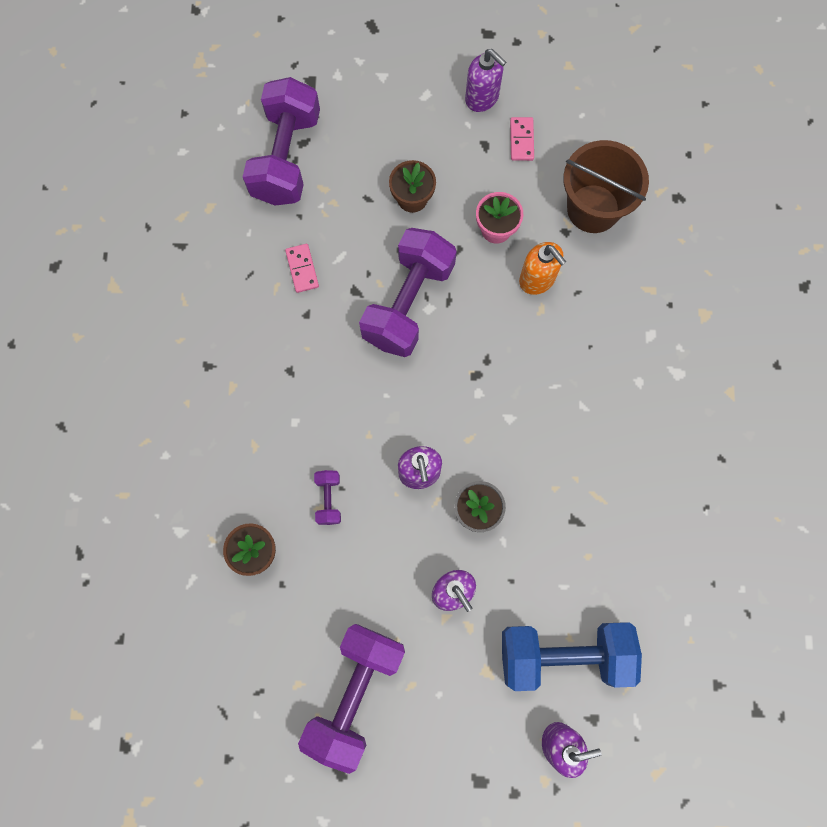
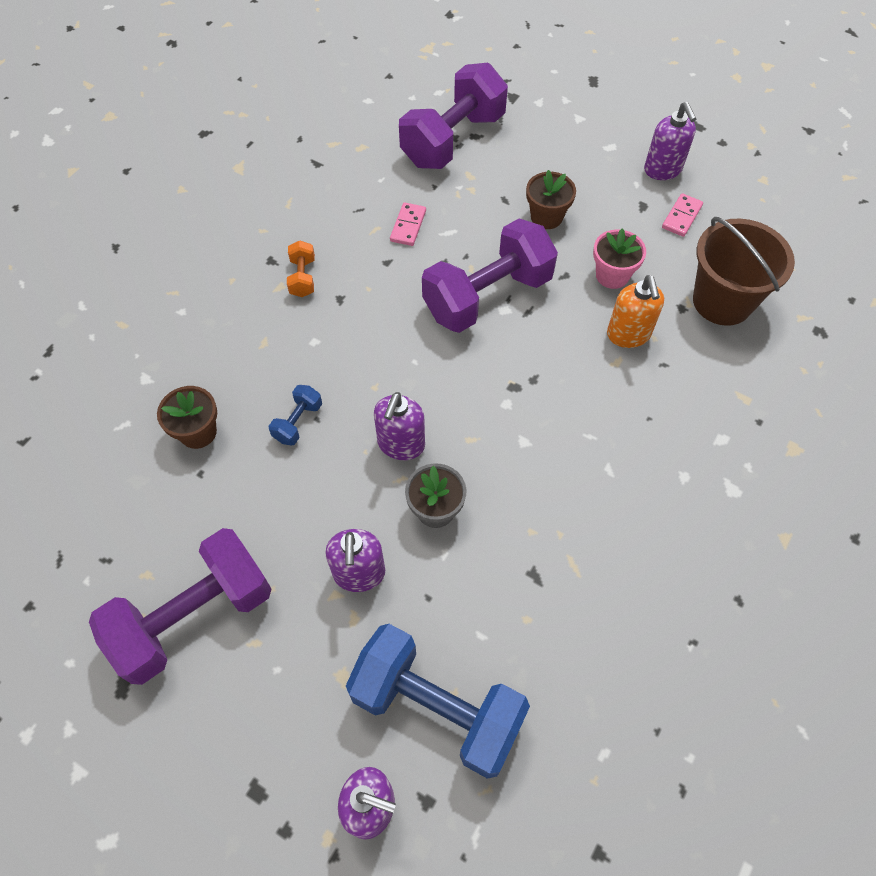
camera: 30 degrees right, 15 degrees down
purple dumbbell [314,470,341,525] -> blue dumbbell [269,385,322,446]
none -> orange dumbbell [287,240,315,297]

